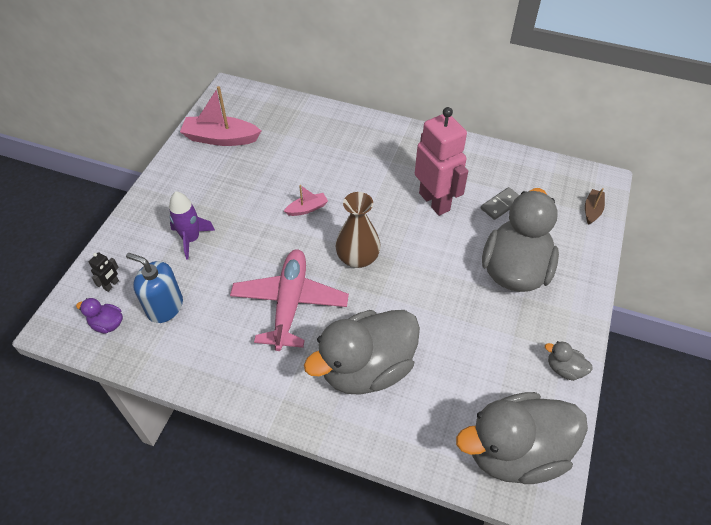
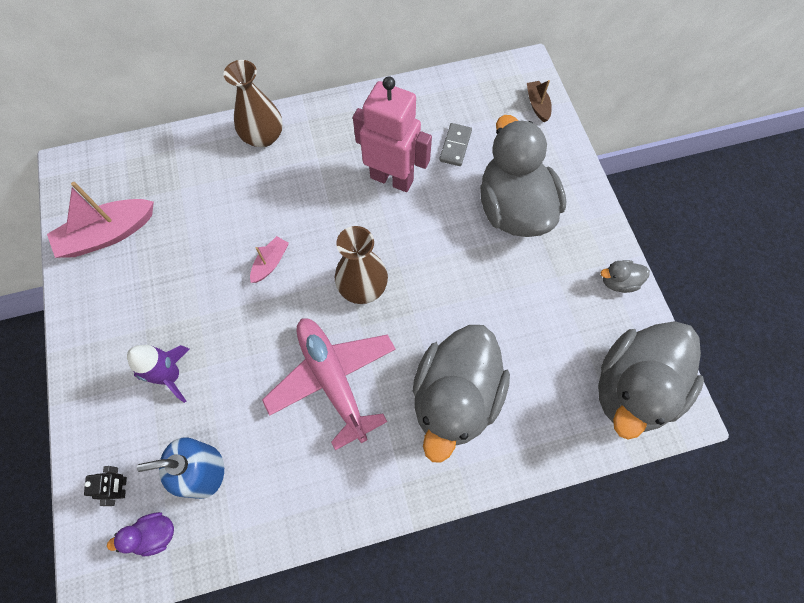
camera: 35 degrees left, 15 degrees up
none -> brown vase [224,60,283,147]

